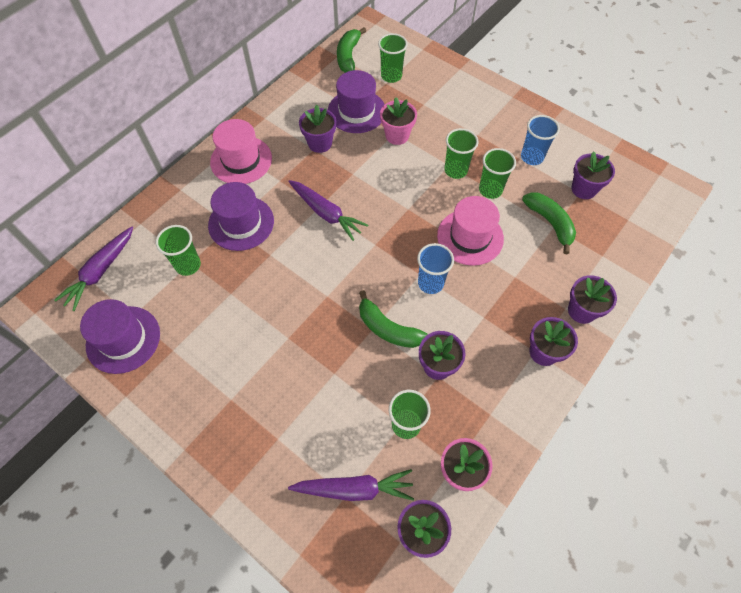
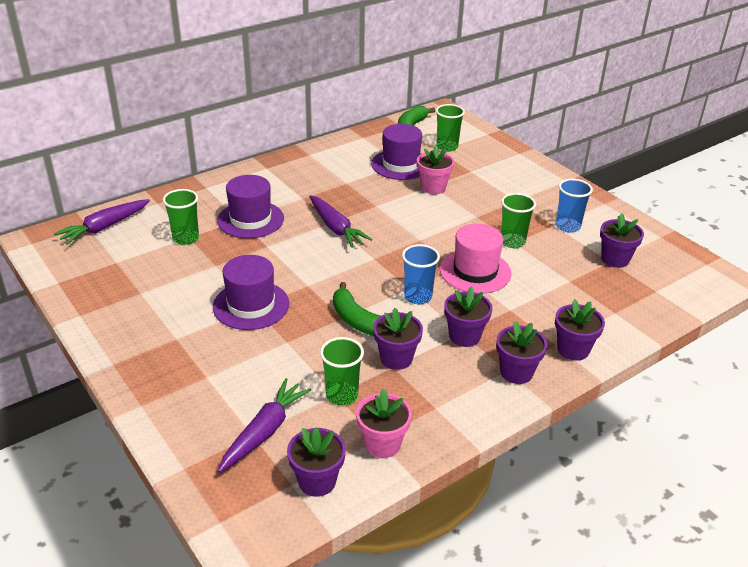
camera: 15 degrees right, 25 degrees down
purple hat [80,299,160,374] -> purple hat moved to [213,255,289,330]
pink hat [210,119,272,184] -> none
purple carrot [288,469,414,501] -> purple carrot turned 75 degrees counterclockwise [218,378,311,473]
purple flower pot [299,105,336,153] -> purple flower pot moved to [444,286,492,347]
green cup [444,128,478,179] -> none
green banana [522,192,576,254] -> none

